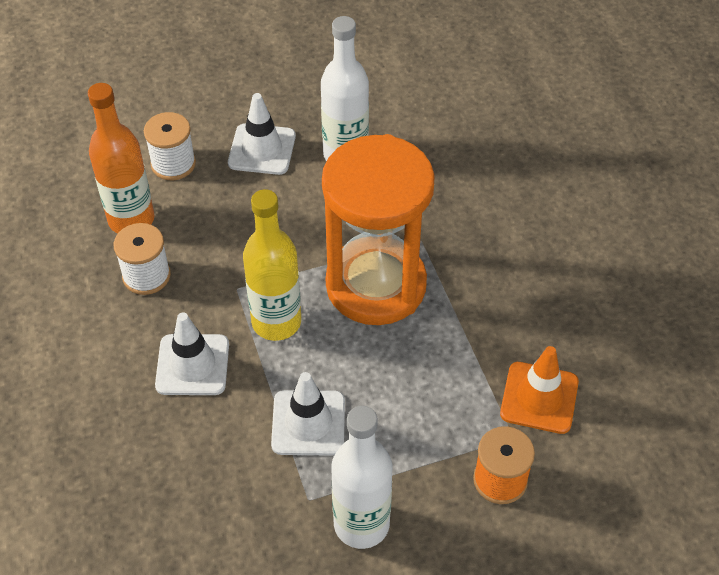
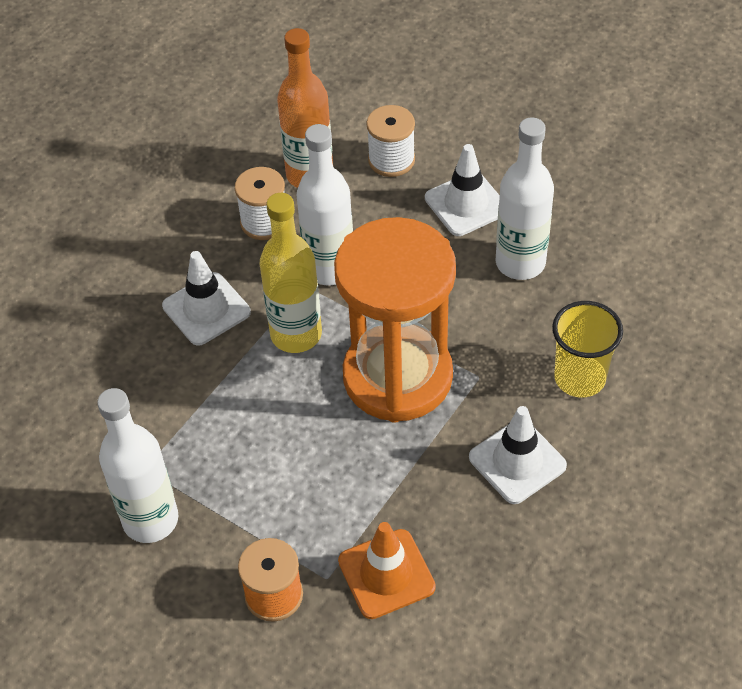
camera: 55 degrees right, 0 degrees up
white traffic cone [271,372,345,456] -> white traffic cone moved to [469,406,567,504]
none -> white bottle [297,124,353,285]
none -> yellow cup [552,301,623,397]

